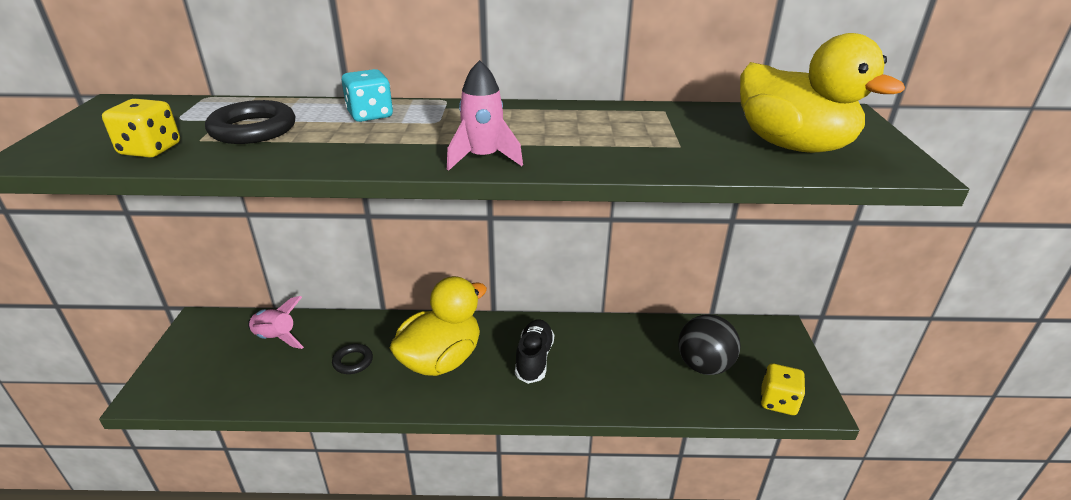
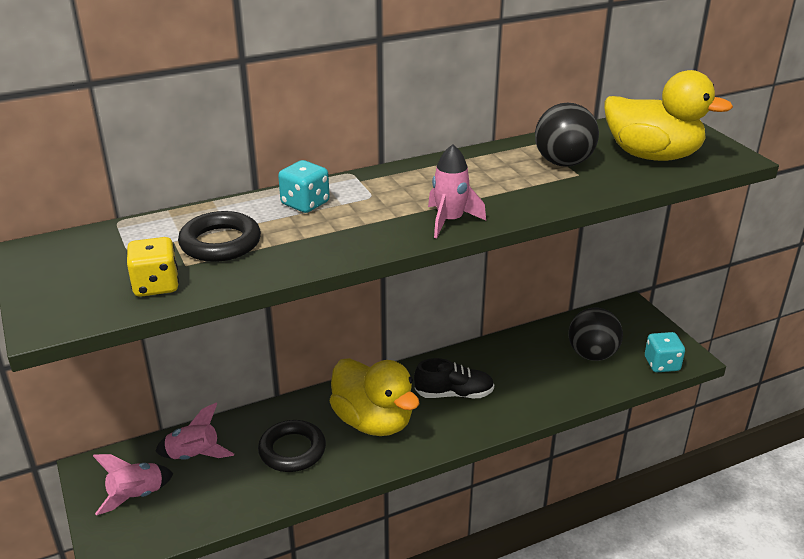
camera: 25 degrees left, 0 degrees up
black ring [332,344,373,374] -> black ring [258,420,326,472], size x1.65
yellow duck [390,276,487,376] -> yellow duck turned 120 degrees clockwise [330,358,420,436]
black shoe [515,319,554,384] -> black shoe turned 105 degrees clockwise [414,358,494,398]
yellow dice [761,363,805,415] -> turquoise dice [645,332,685,372]
none -> pink rocket [93,454,173,515]
none -> black ball [535,103,599,167]

